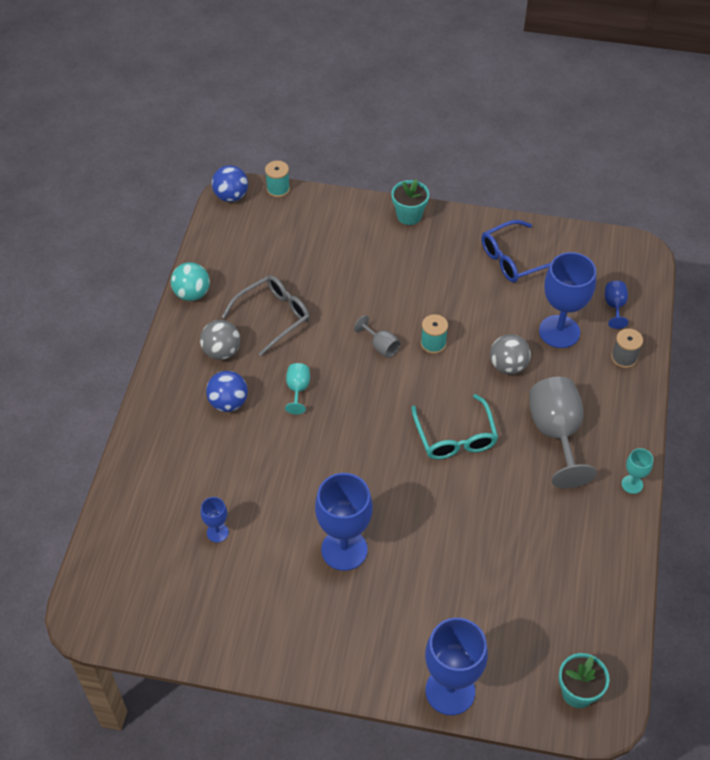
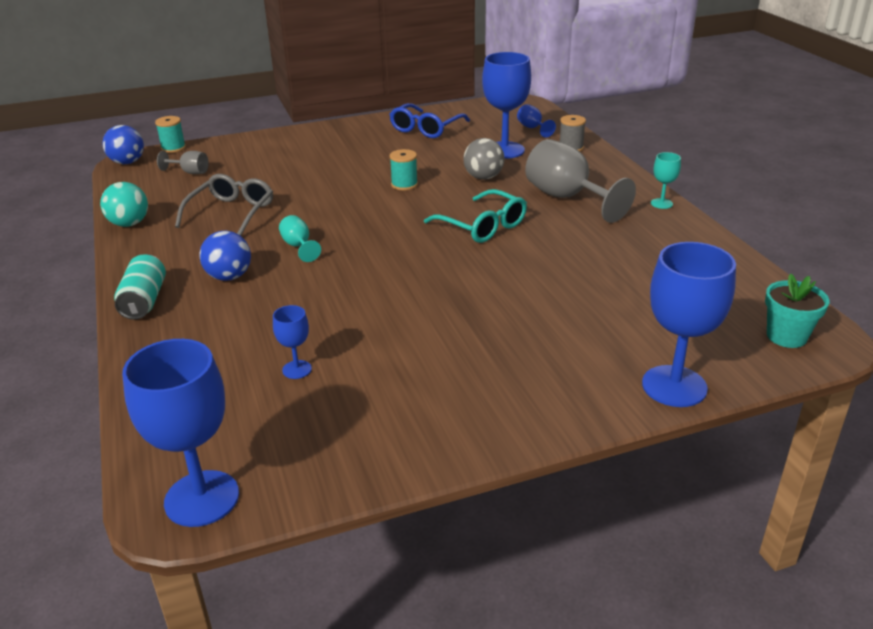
camera: 30 degrees left, 20 degrees down
grey ball [200,320,240,360] -> none
blue goblet [315,473,373,571] -> blue goblet moved to [122,339,239,527]
grey goblet [354,316,401,358] -> grey goblet moved to [157,151,209,174]
turquoise flower pot [391,179,429,225] -> none
none -> turquoise can [114,254,166,320]

